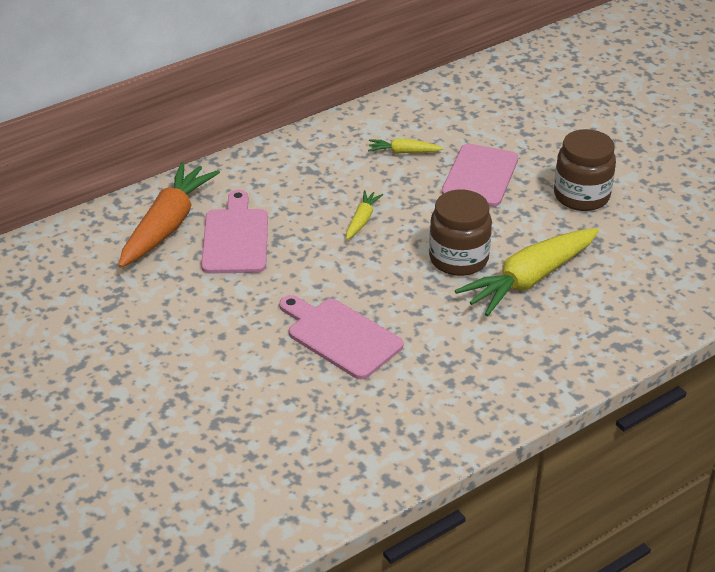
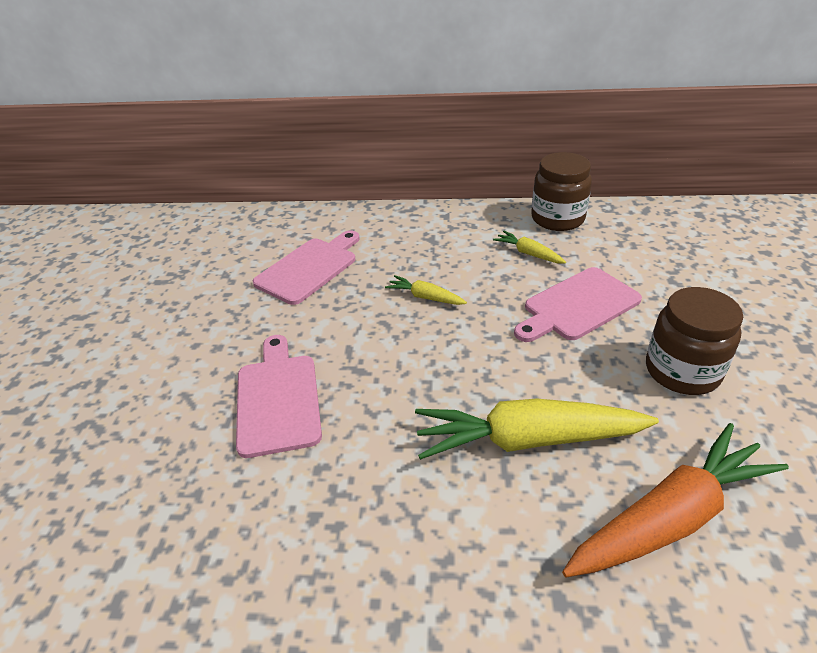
camera: 40 degrees right, 0 degrees up
orange carrot [118,162,220,268] -> orange carrot moved to [562,423,789,577]
yellow carrot [346,190,383,240] -> yellow carrot turned 120 degrees counterclockwise [385,275,467,305]
brown jar [429,190,492,276] -> brown jar moved to [531,152,592,231]

